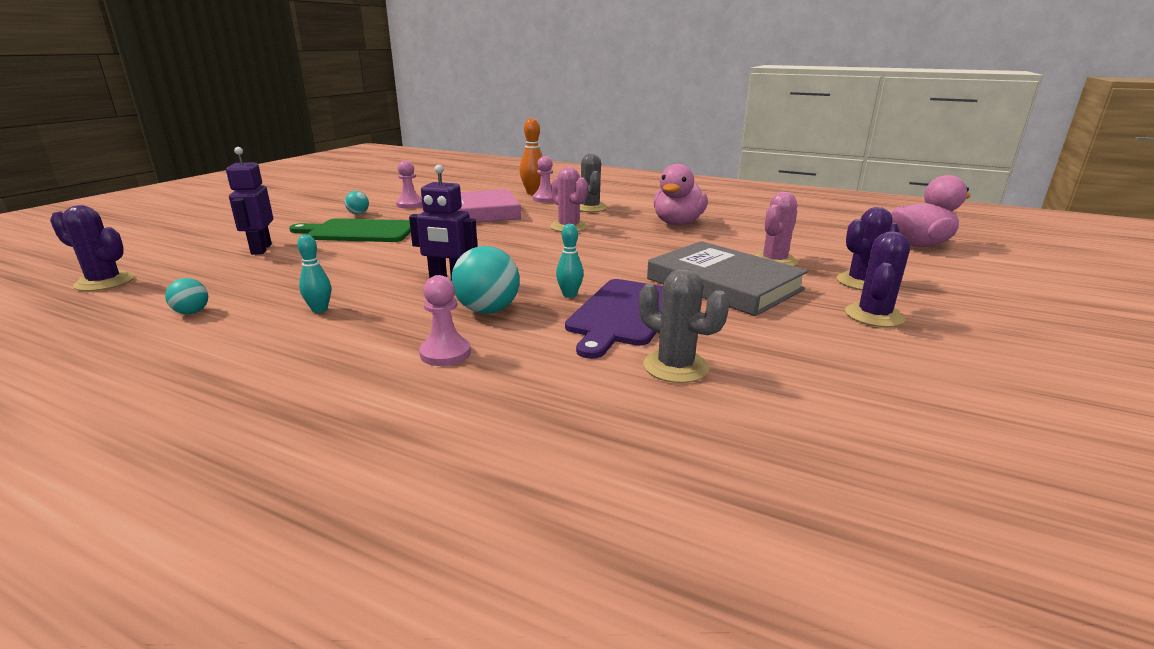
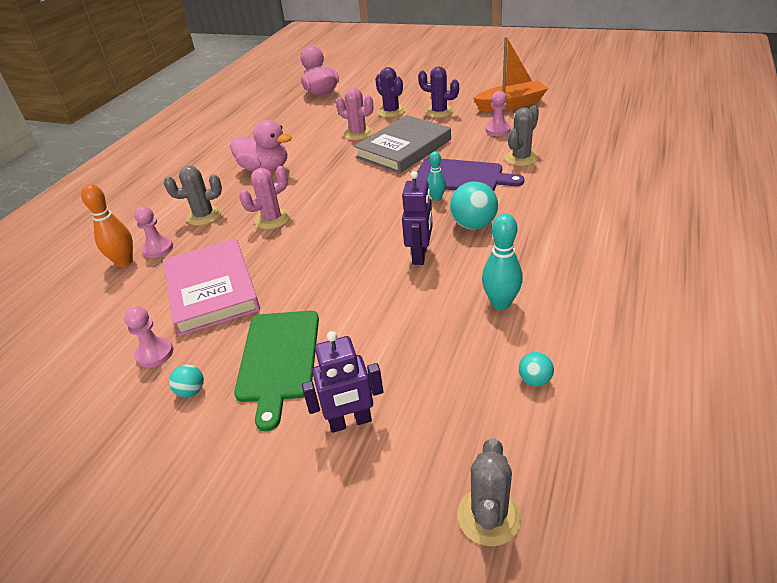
camera: 90 degrees left, 15 degrees up
purple cactus [50,205,134,291] -> grey cactus [457,438,522,546]
turquoise bowling pin [297,234,331,313] -> turquoise bowling pin [482,214,523,310], size x1.62
pink pawn [419,275,471,366] -> pink pawn moved to [486,91,511,136]
none -> orange boat [473,37,548,112]

